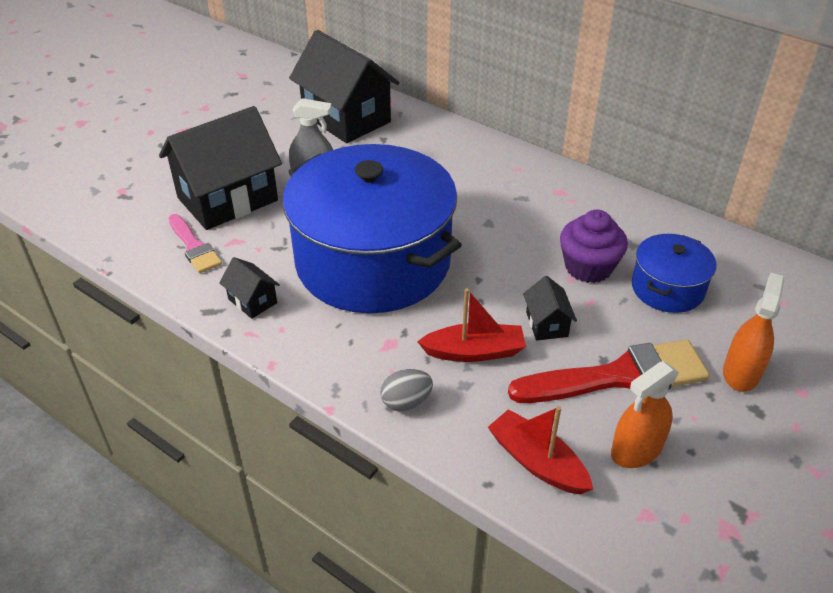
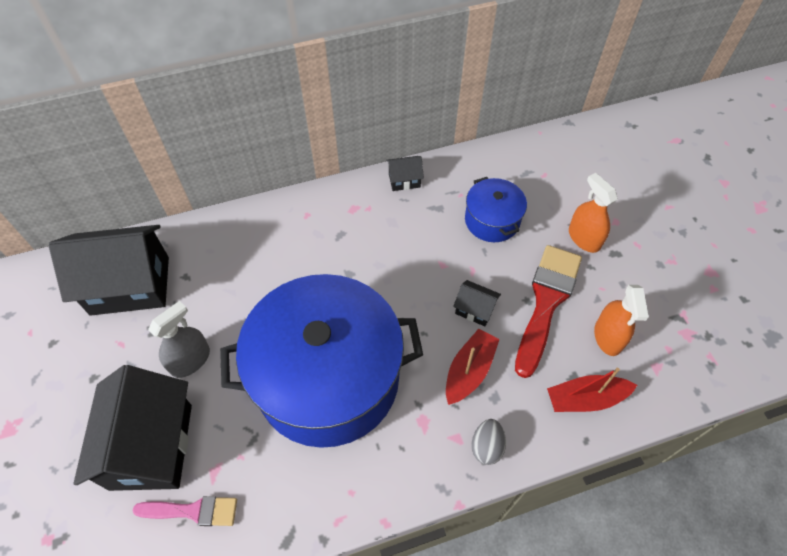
camera: 55 degrees left, 15 degrees up
black house [219,257,280,319] -> black house moved to [386,156,424,191]
purple cupcake [560,210,628,283] -> none

